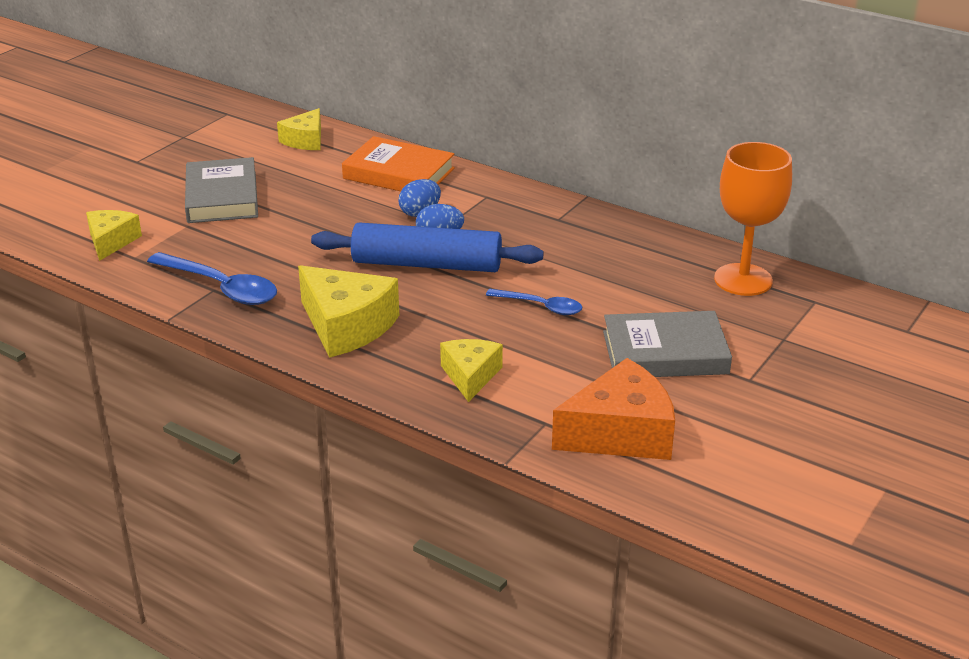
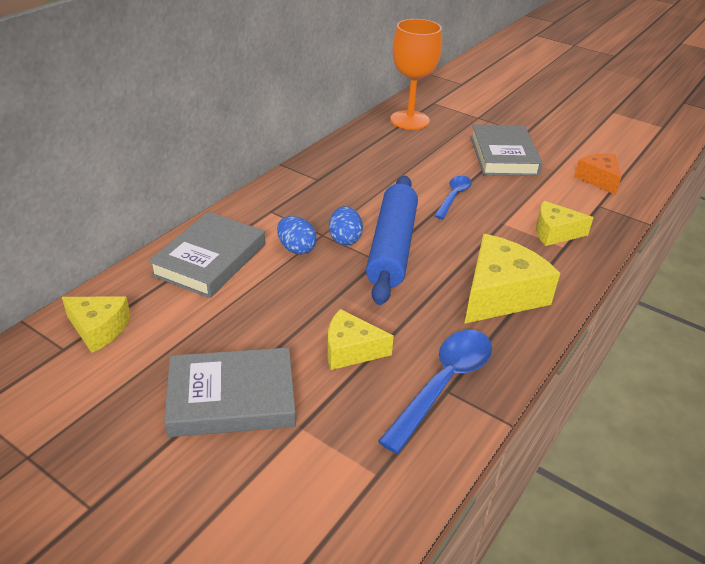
camera: 90 degrees left, 5 degrees up
yellow cheese [86,210,142,261] -> yellow cheese moved to [327,309,394,370]
orange book [342,136,455,191] -> grey book [148,212,265,298]
orange cheese [552,358,675,460] -> orange cheese [574,154,621,195], size x0.61

